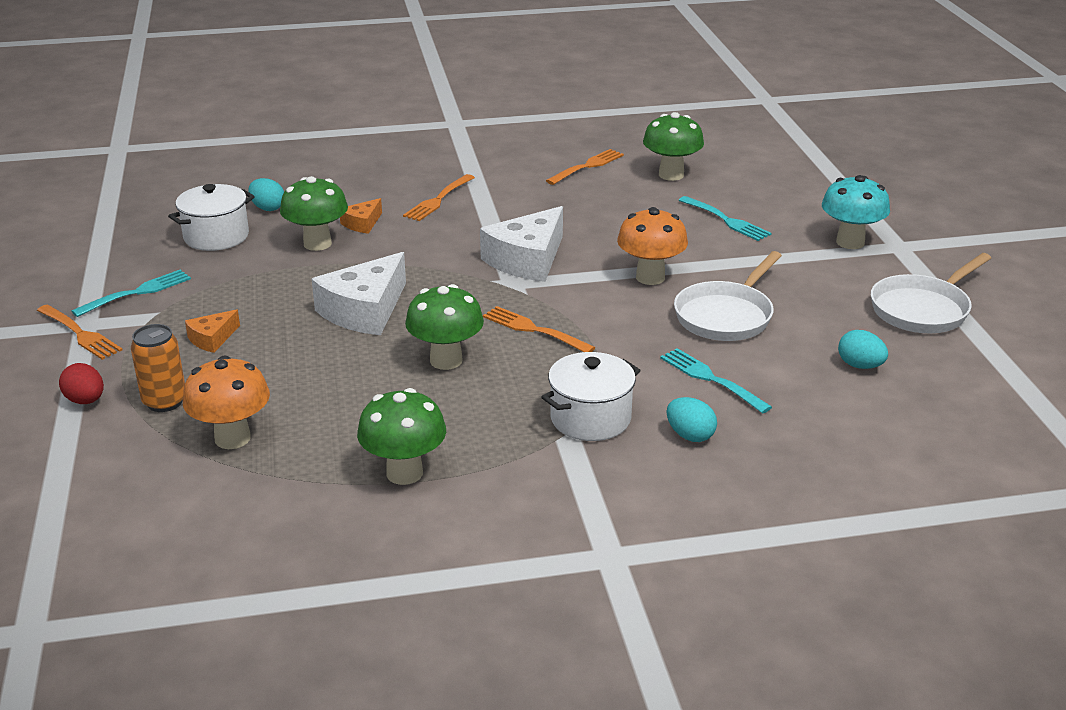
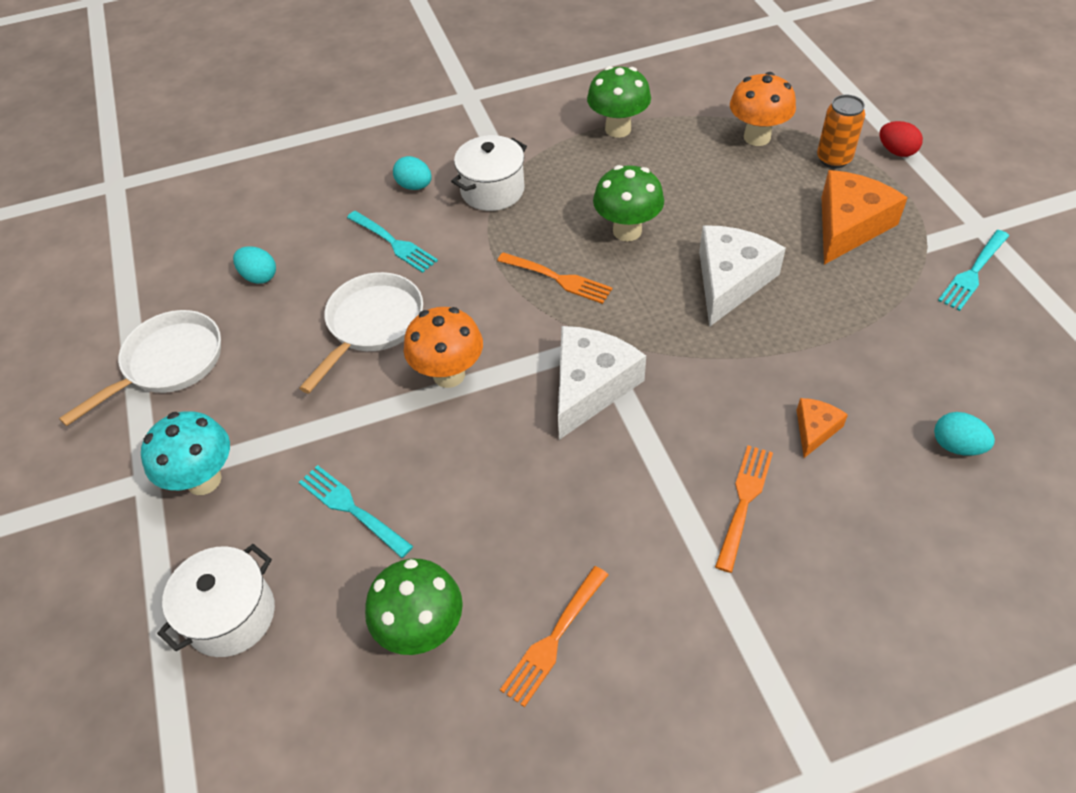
camera: 175 degrees right, 20 degrees up
orange fork [37,305,123,360] -> none
white pot [168,184,255,251] -> white pot moved to [157,544,275,657]
orange cheese [185,309,240,353] -> orange cheese [822,170,908,265], size x1.99
green mushroom [280,176,348,251] -> none

